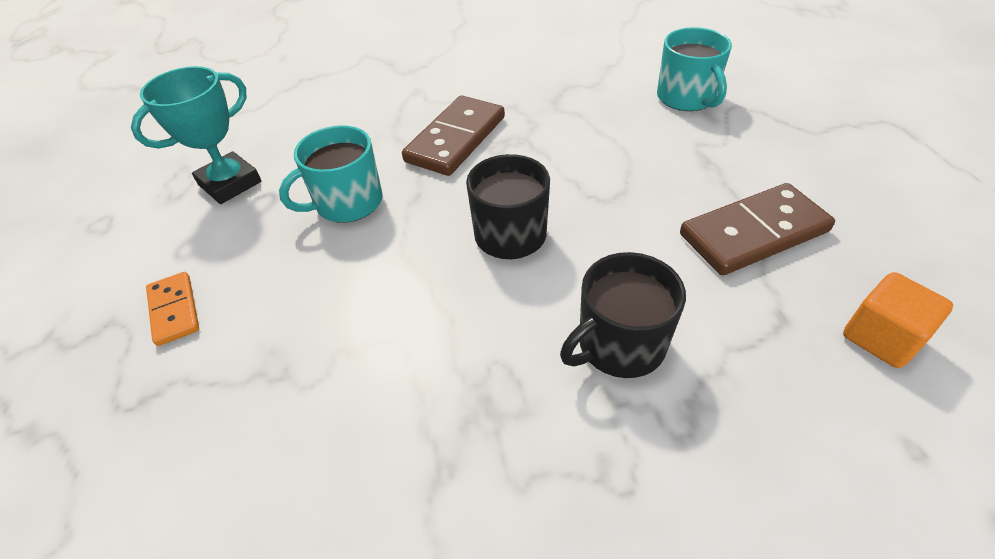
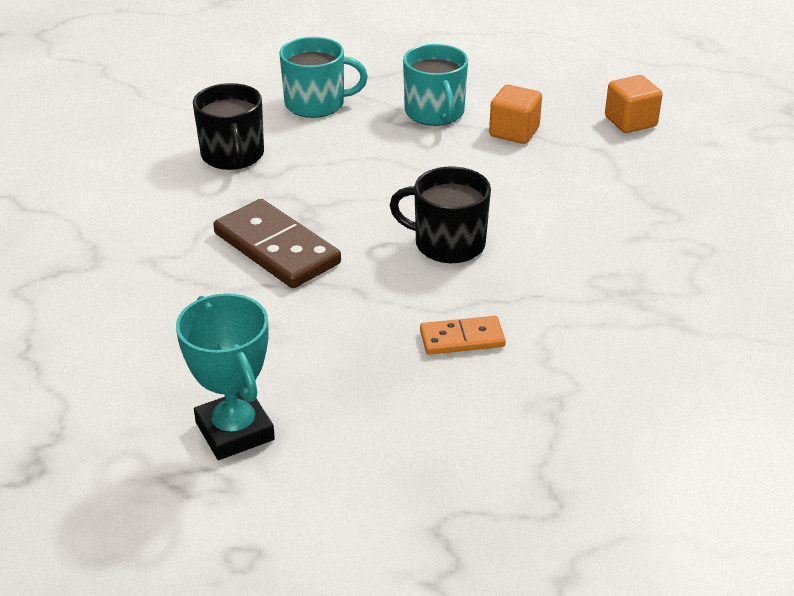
camera: 75 degrees left, 10 degrees down
orange domino [146,272,199,346] -> orange domino moved to [420,316,506,355]
turquoise mug [279,125,383,223] -> turquoise mug moved to [403,44,468,126]
black mug [560,252,686,378] -> black mug moved to [193,83,264,170]
brown domino [680,183,835,275] -> orange cube [489,85,542,144]

